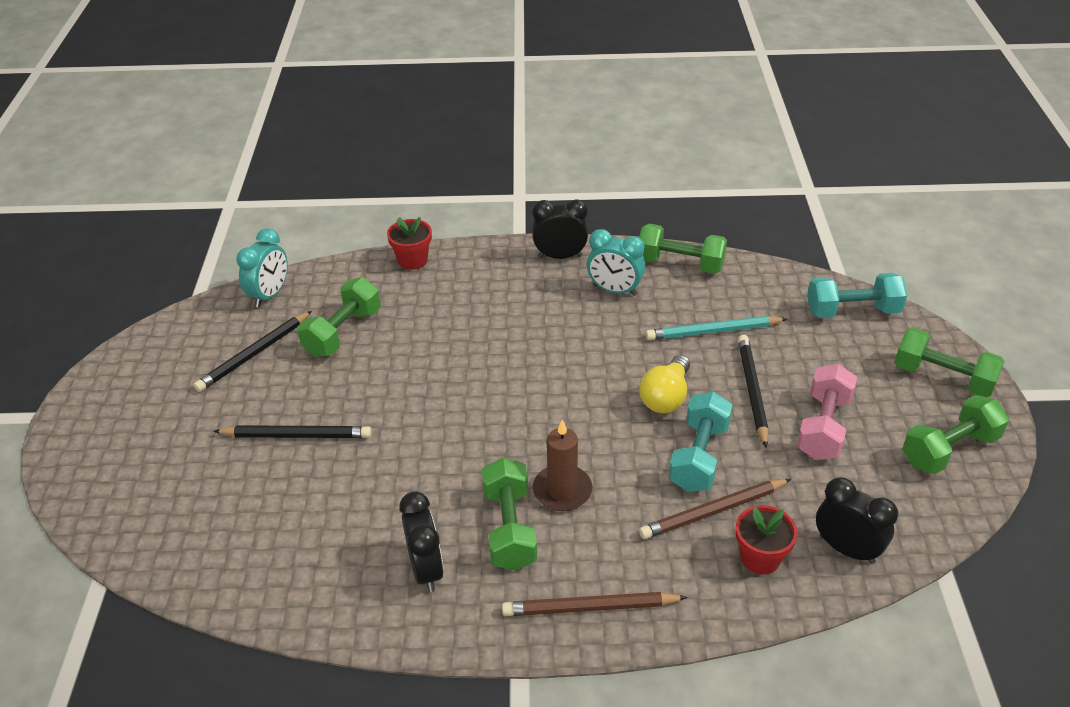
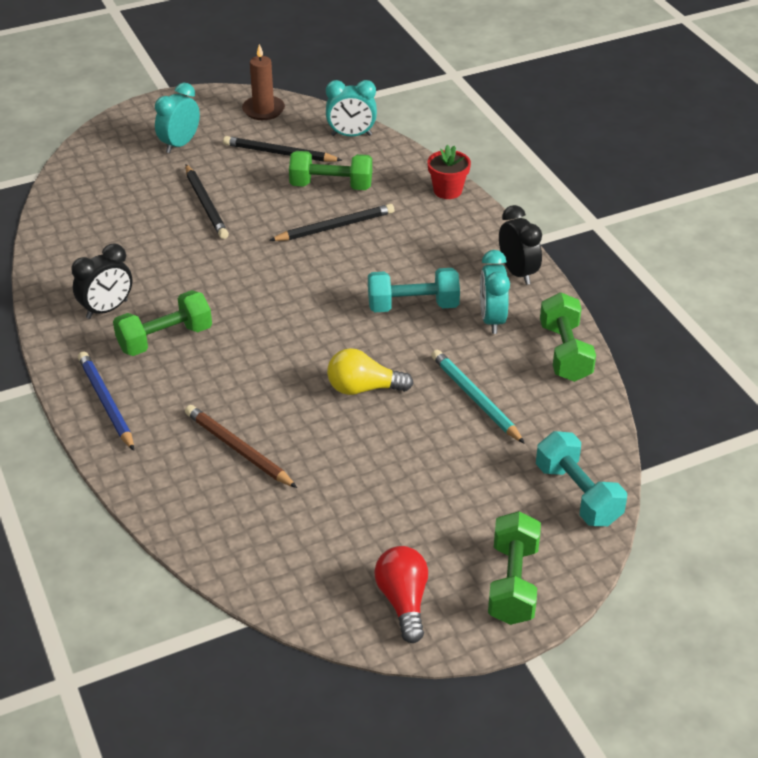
camera: 65 degrees right, 0 degrees up
brown pencil [502,592,688,616] -> blue pencil [78,351,134,451]
brown candle [533,420,592,511] -> brown candle moved to [242,44,285,120]
turquoise dumbbell [669,391,733,492] -> turquoise dumbbell moved to [368,268,460,312]
red flower pot [736,505,798,575] -> none
black pencil [738,335,769,448] -> black pencil moved to [269,204,395,241]
pink dumbbell [797,364,857,460] -> none
black clock [816,477,898,564] -> none
green dumbbell [903,395,1009,474] -> red light bulb [374,546,428,643]
none -> turquoise clock [155,83,200,153]

